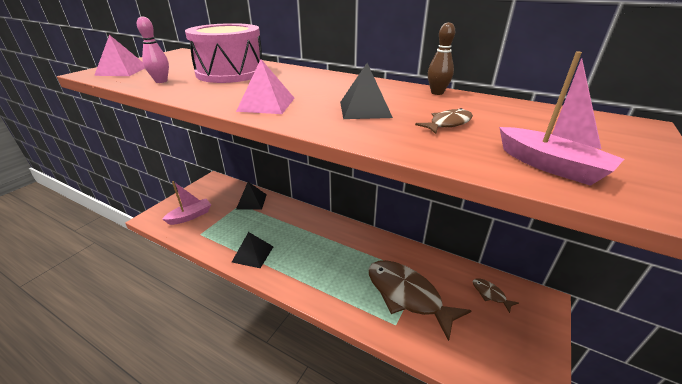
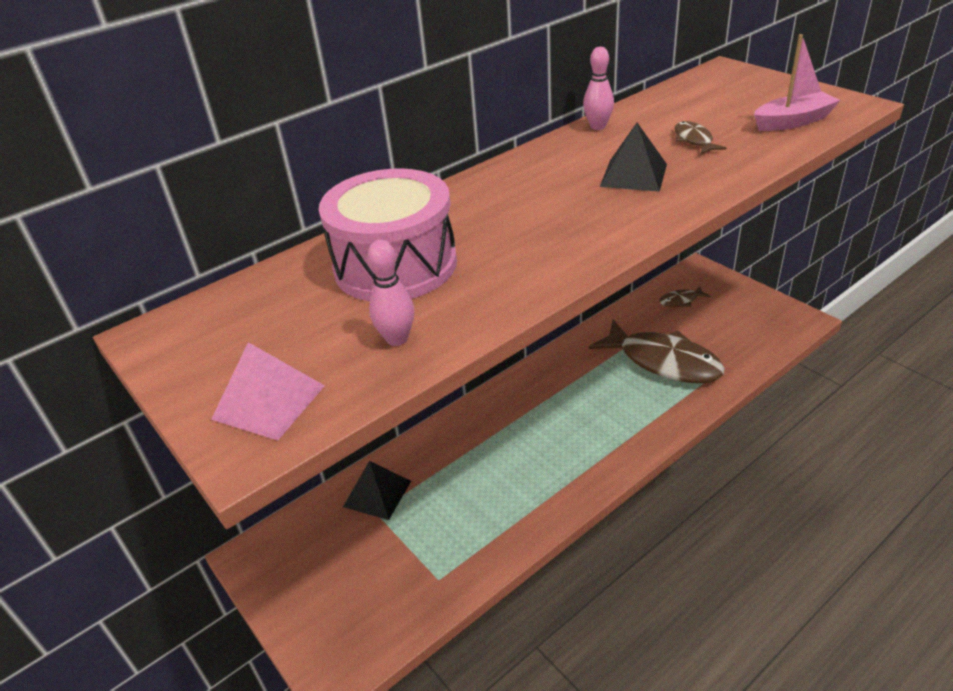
camera: 65 degrees left, 5 degrees up
pink boat [162,181,211,225] -> none
black pyramid [232,232,274,268] -> none
pink pyramid [236,59,295,114] -> none
brown fish [369,260,472,341] -> brown fish turned 120 degrees counterclockwise [589,320,725,383]
brown bowling pin [428,22,455,95] -> pink bowling pin [583,47,614,130]

